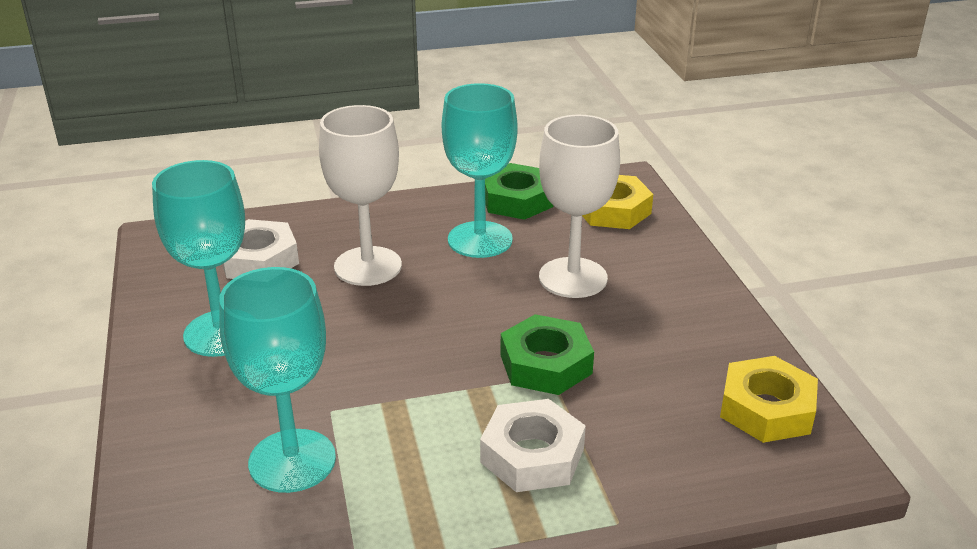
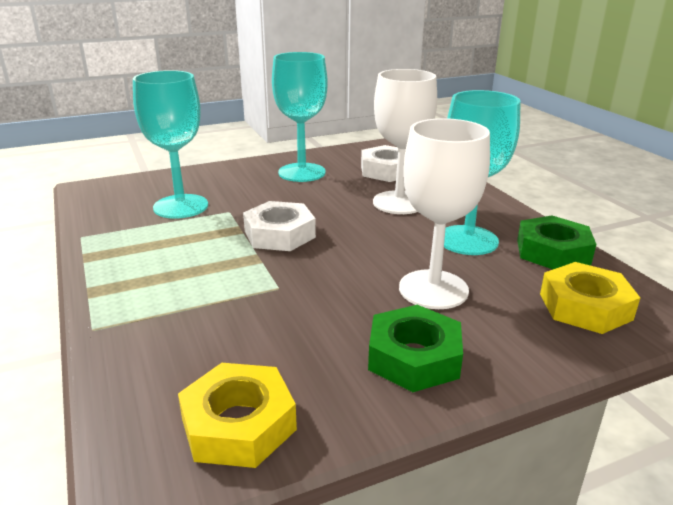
camera: 80 degrees right, 5 degrees down
white nut [480,399,586,492] -> white nut moved to [243,201,316,251]
green nut [500,314,594,395] -> green nut moved to [368,305,463,392]

